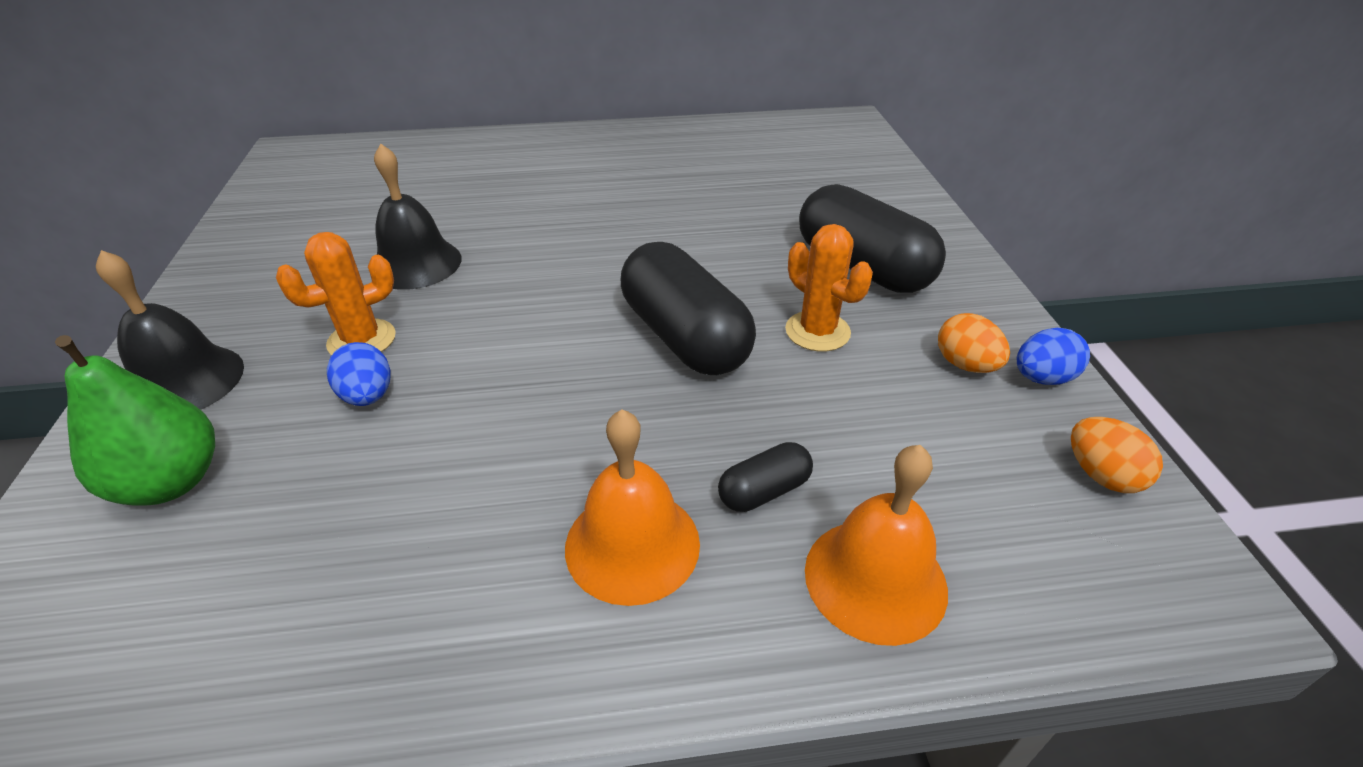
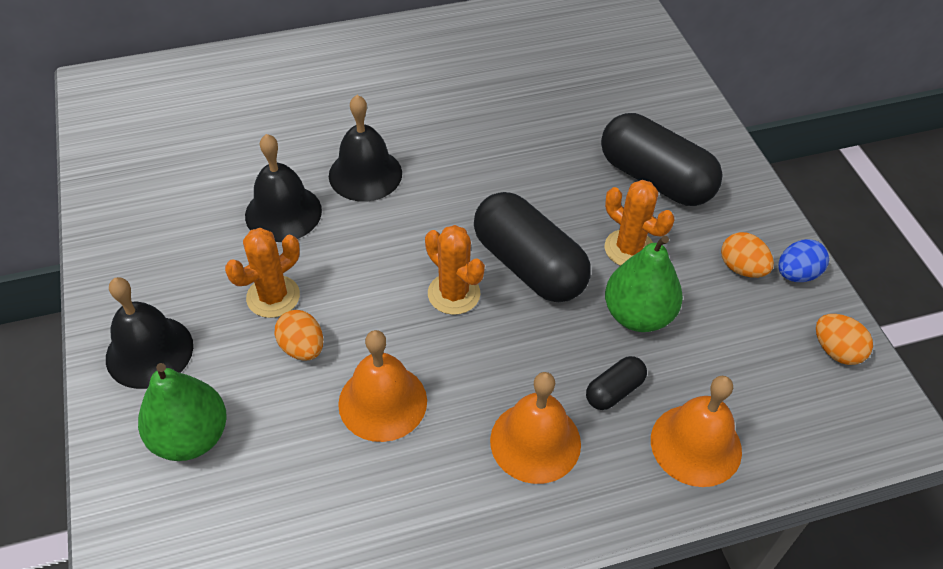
camera: 10 degrees left, 10 degrees up
blue egg [327,342,390,406] -> orange egg [275,310,323,361]
none -> black bell [329,95,402,202]
none -> orange bell [338,330,427,442]
none -> orange cactus [425,225,485,315]
none -> green pear [605,235,683,332]

